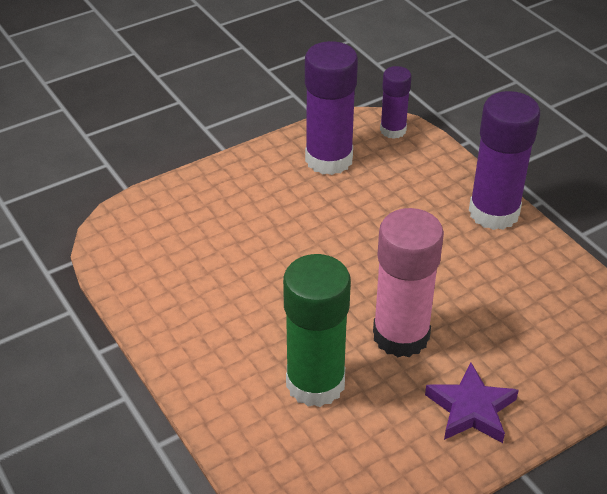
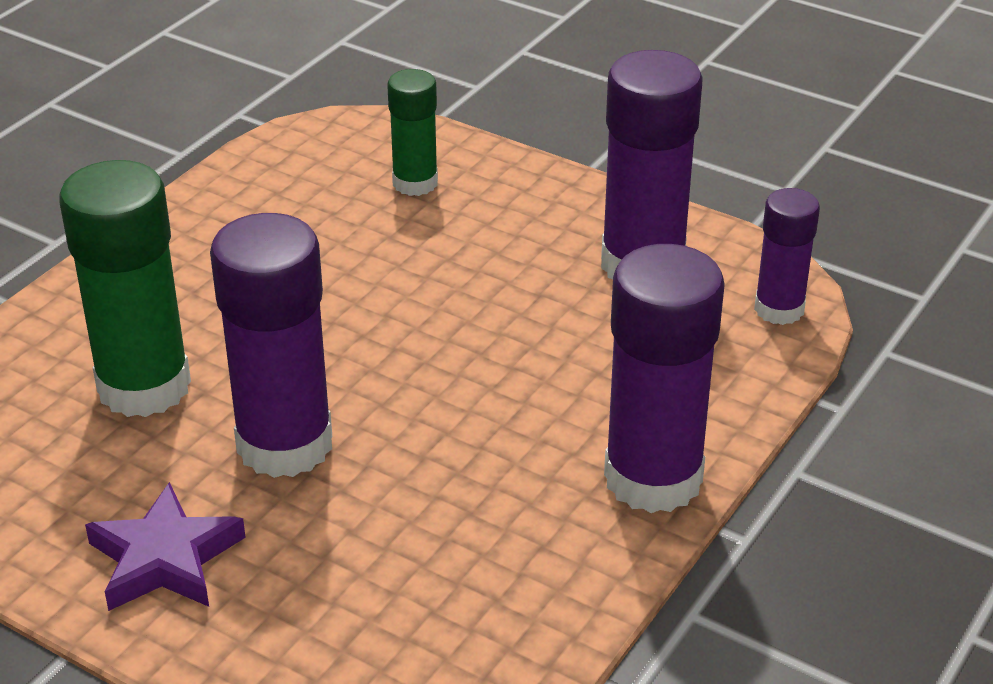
camera: 65 degrees right, 5 degrees down
pink glue stick [373,208,444,357] -> purple glue stick [210,213,332,478]
none -> green glue stick [387,69,438,196]

